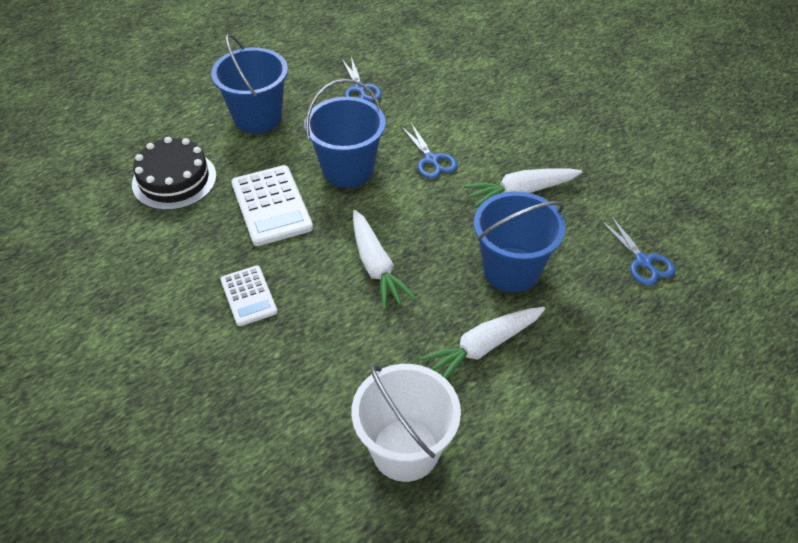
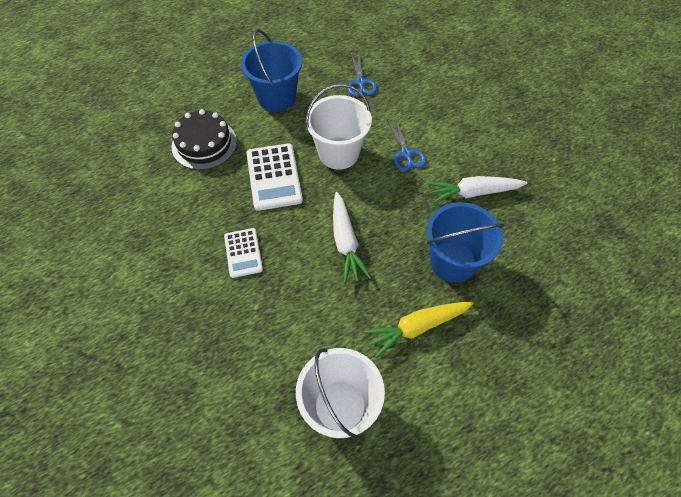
camera: 10 degrees right, 10 degrees up
blue bucket [304,79,386,188] -> white bucket [306,84,372,170]
white carrot [419,307,545,379] -> yellow carrot [364,302,474,358]
blue scissors [601,216,675,286] -> none

